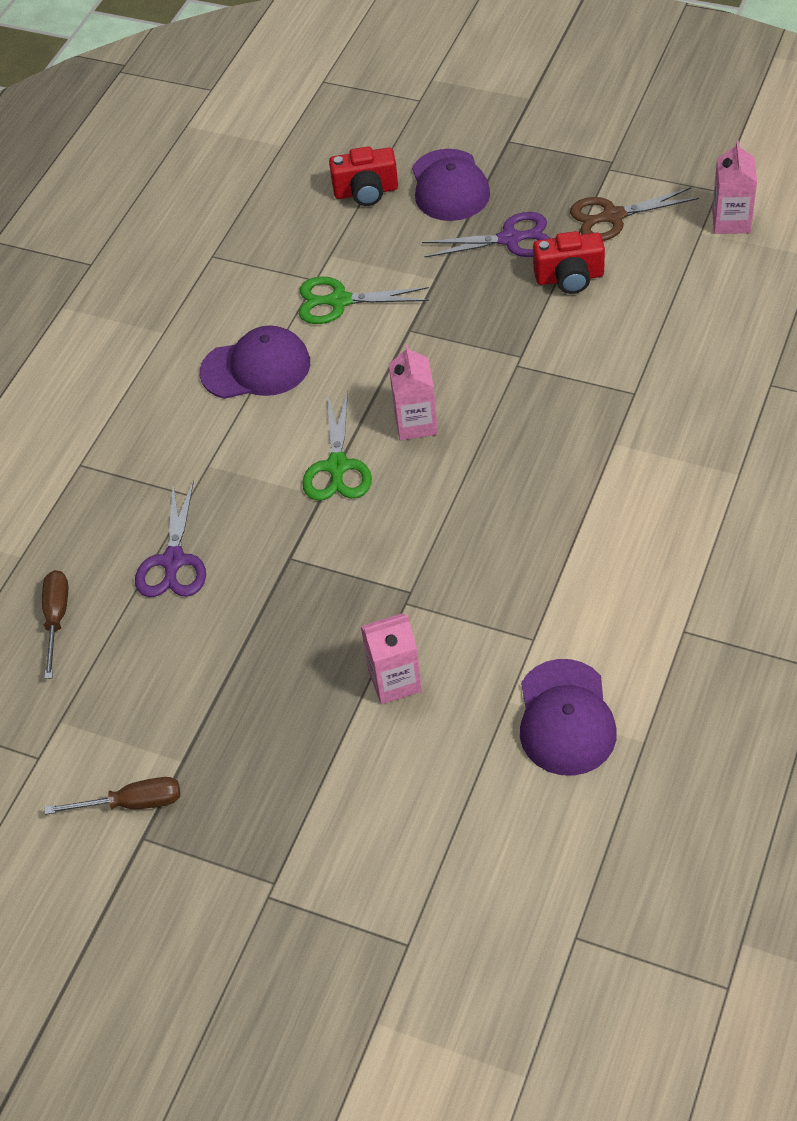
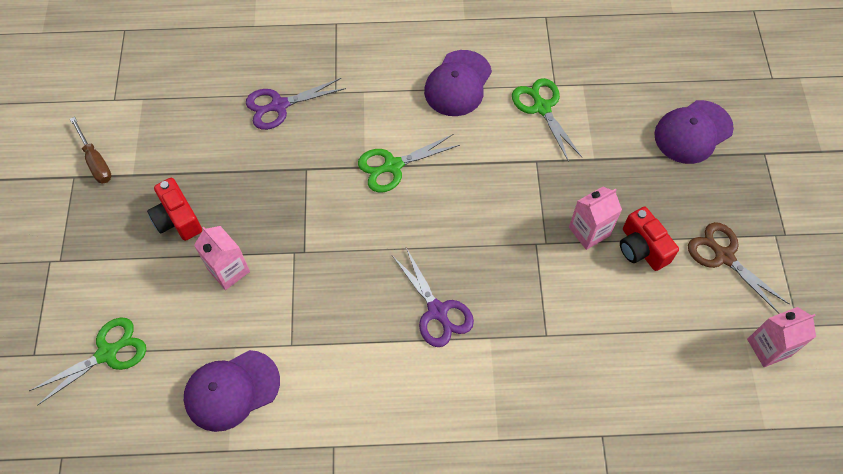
camera: 60 degrees right, 10 degrees up
brown screwdriver [42,570,68,679] -> none
purple cap [200,325,310,399] -> purple cap turned 60 degrees clockwise [424,50,492,116]
red camera [329,146,398,206] -> red camera moved to [147,178,202,241]
pink carton [389,344,438,440] -> pink carton moved to [569,187,622,250]
purple scissors [422,212,551,258] -> purple scissors moved to [392,248,474,347]
none -> green scissors [29,317,146,406]

